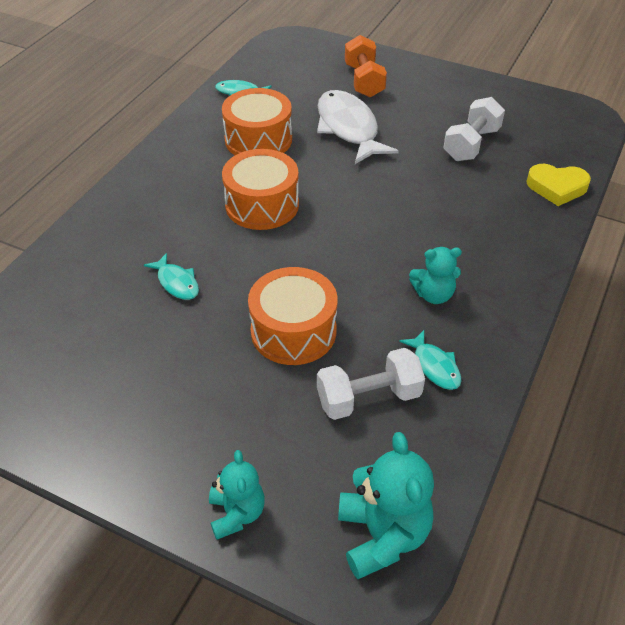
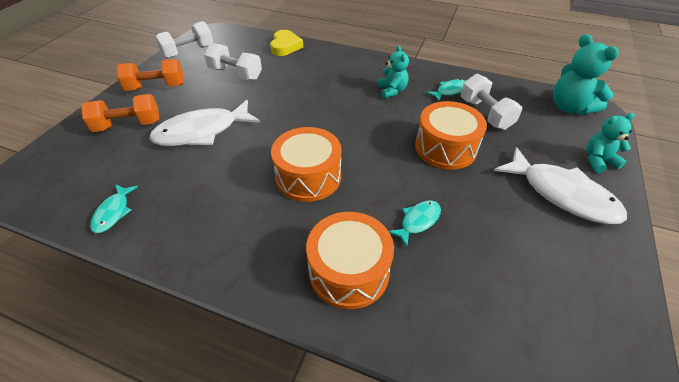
camera: 95 degrees left, 0 degrees up
orange drum [222,88,292,155] -> orange drum moved to [306,212,394,309]
turquoise teddy bear [338,432,434,579] -> turquoise teddy bear turned 105 degrees counterclockwise [553,34,619,115]
none -> orange dumbbell [117,59,184,91]
none -> white dumbbell [155,21,213,59]
none -> white fish [494,147,627,224]

